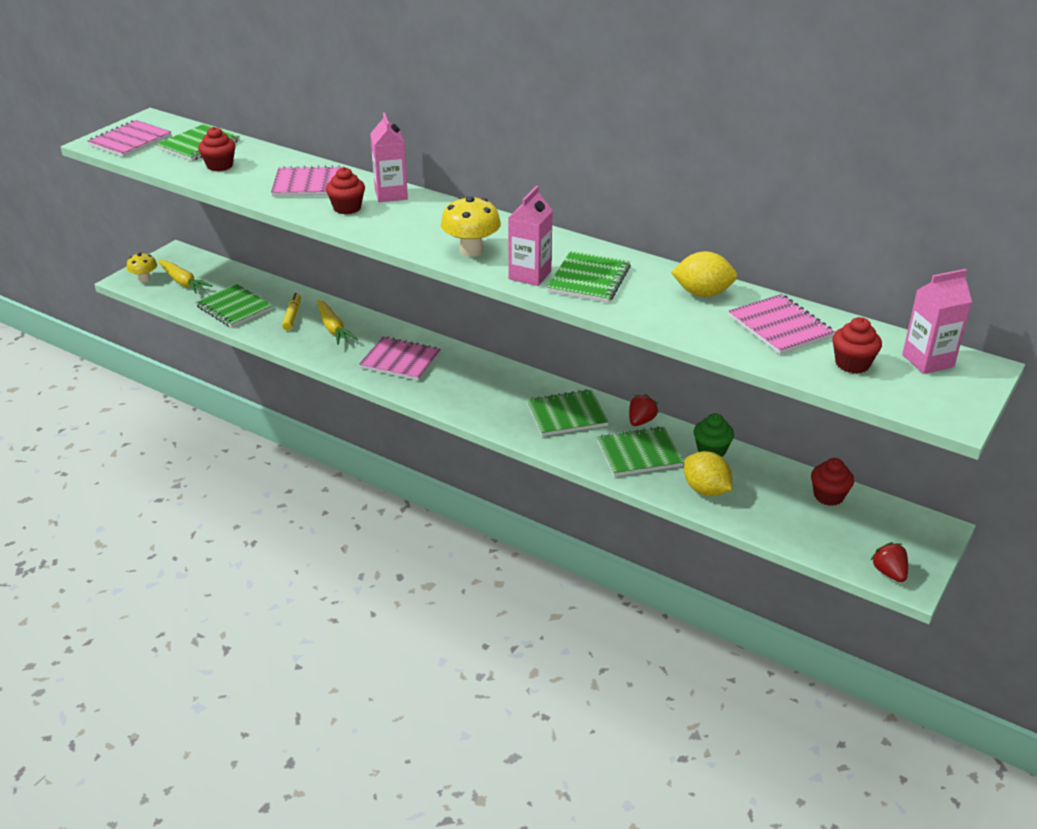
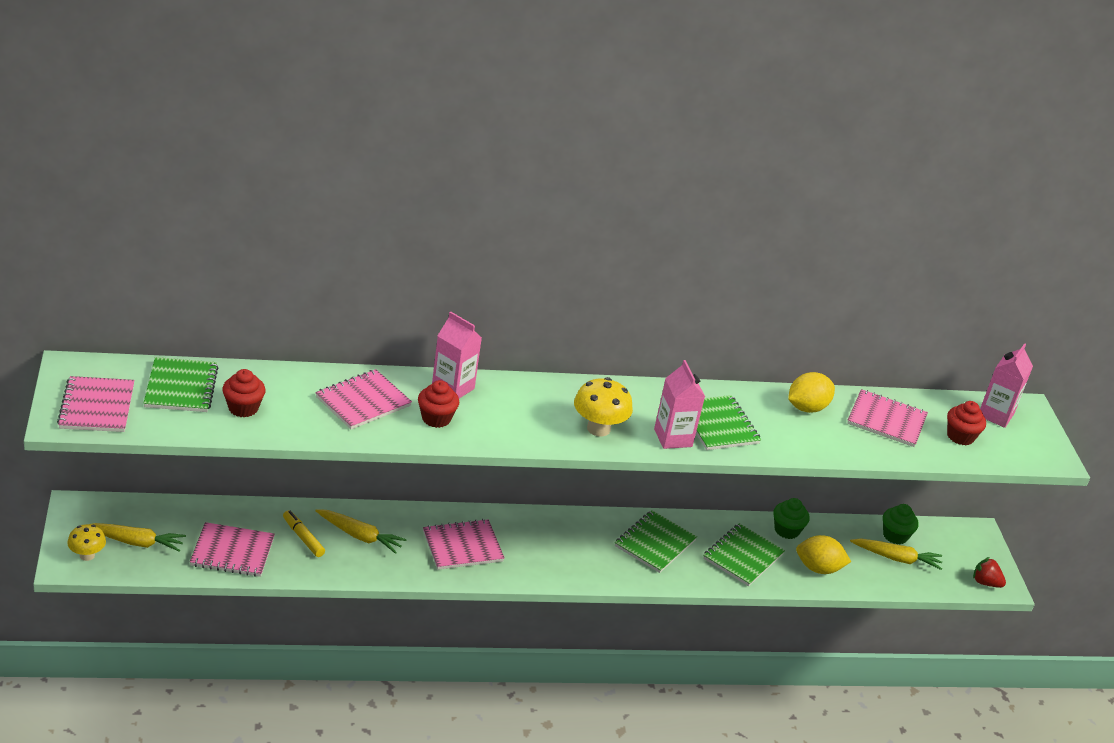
camera: 45 degrees left, 0 degrees up
green notebook [196,284,273,328] -> pink notebook [190,522,275,577]
red strawberry [629,394,659,426] -> none
red cupcake [811,458,854,506] -> green cupcake [883,504,919,544]
none -> yellow carrot [850,539,942,570]

